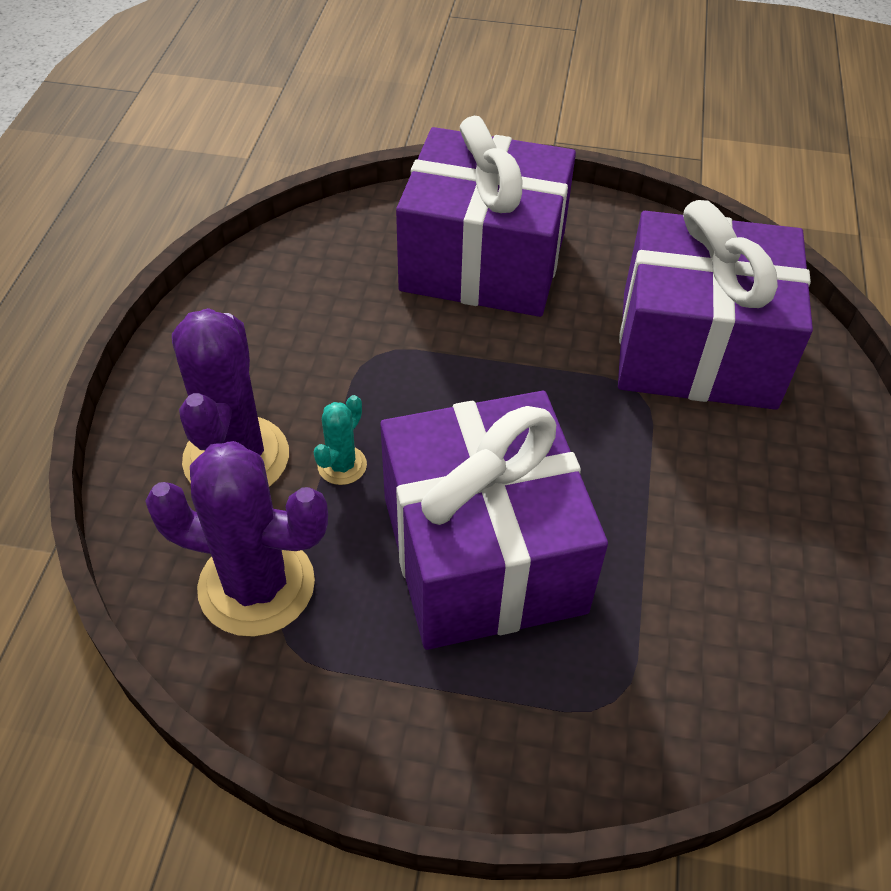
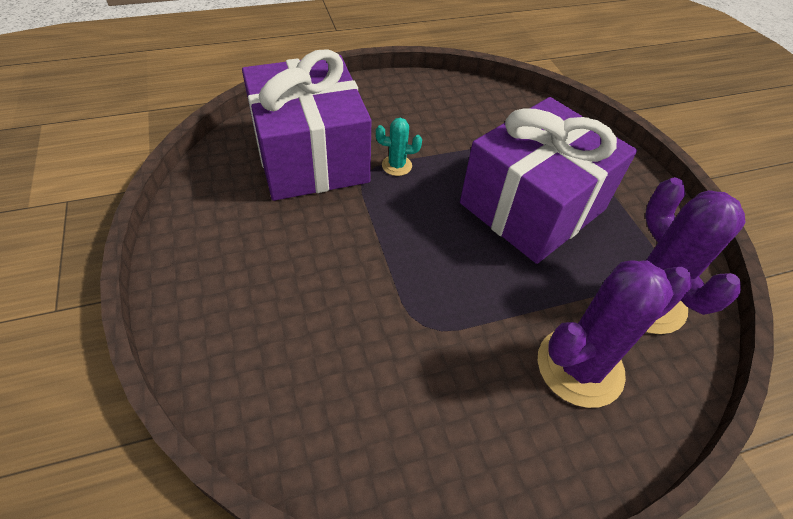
camera: 120 degrees left, 0 degrees up
turquoise cactus [313,395,367,485] -> turquoise cactus moved to [376,118,422,176]
purple gift [396,116,576,317] -> none

